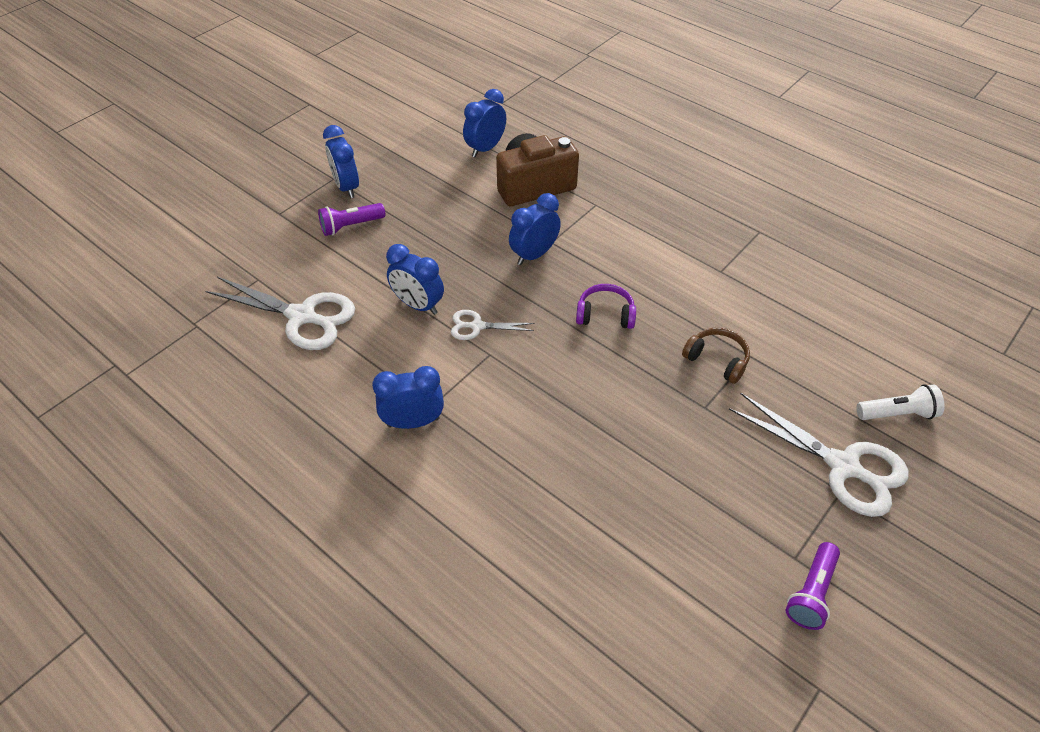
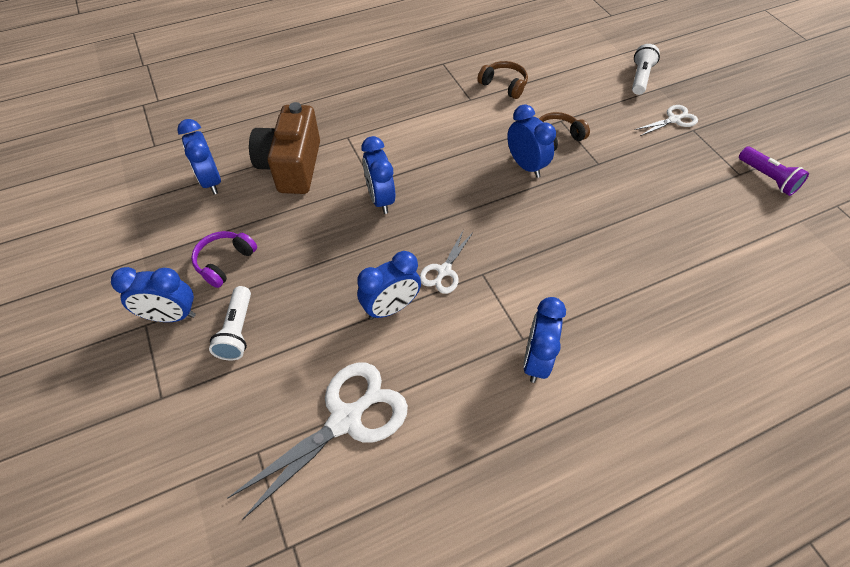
camera: 65 degrees left, 5 degrees up
purple flashlight [318,203,385,236] -> white flashlight [209,286,251,361]
purple headphones [576,284,636,329] -> purple headphones moved to [191,231,257,288]
white scissors [729,393,909,517] -> white scissors [635,105,698,136], size x0.52
none -> brown headphones [477,61,528,99]
none -> blue clock [507,104,556,178]

